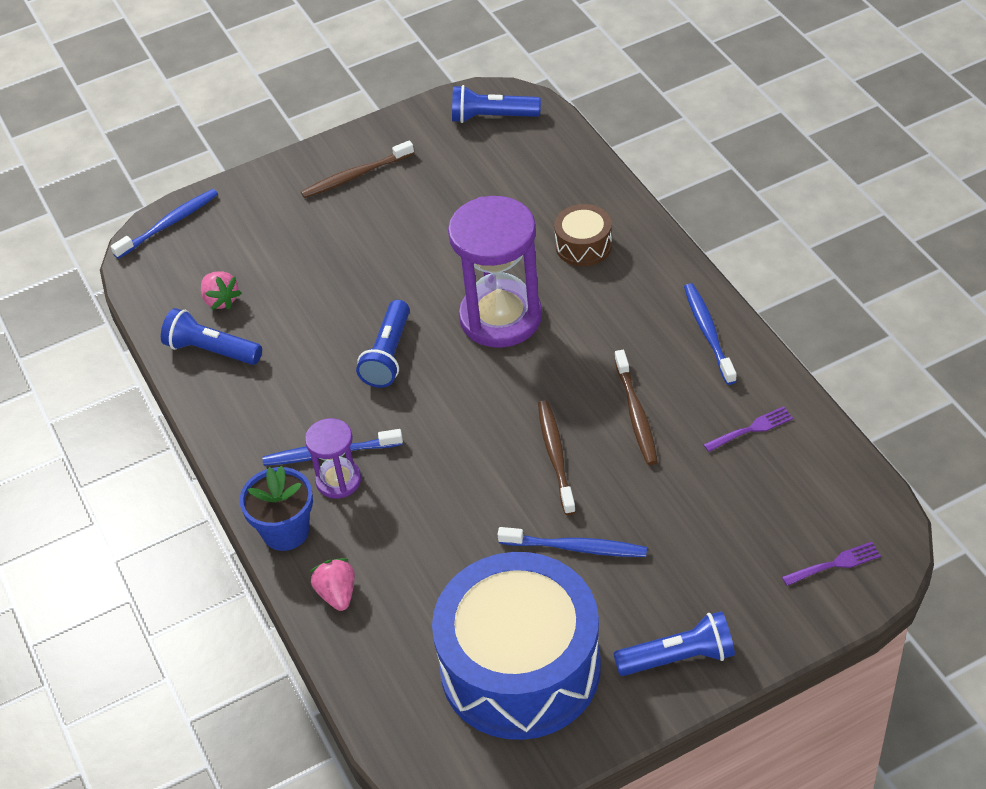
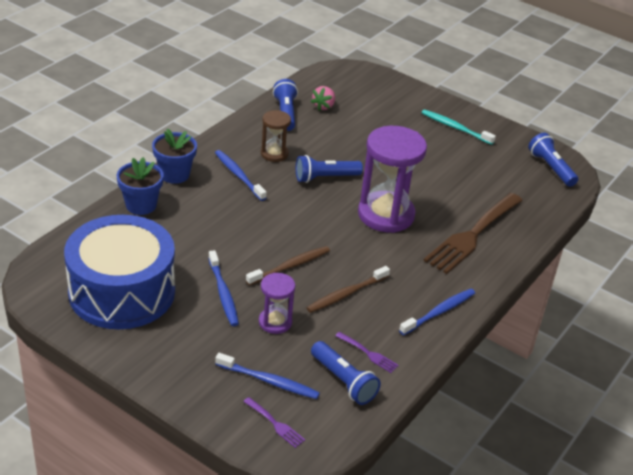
camera: 55 degrees right, 10 degrees down
blue toothbrush [111,189,218,259] -> blue toothbrush moved to [215,353,320,399]
brown toothbrush [301,140,414,198] -> turquoise toothbrush [422,110,496,145]
purple hourglass [305,418,361,499] -> purple hourglass moved to [259,273,295,334]
pink strawberry [310,558,355,611] -> blue flower pot [117,157,164,215]
brown drum [554,204,612,266] -> brown fork [423,193,523,274]
blue flashlight [613,611,735,676] -> blue flashlight moved to [311,341,381,405]
none -> brown hourglass [261,110,291,162]

